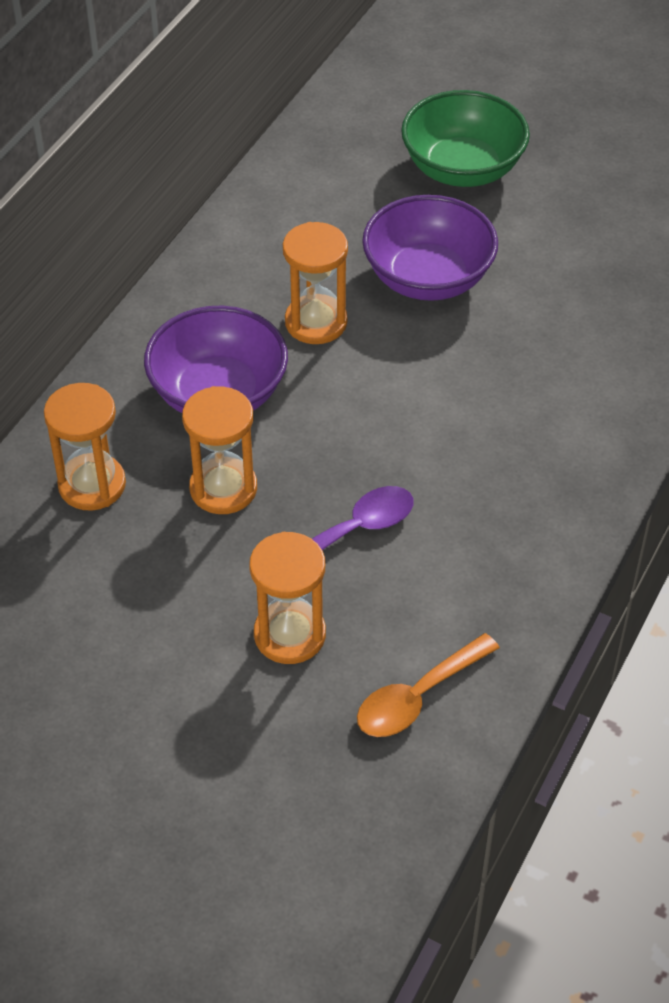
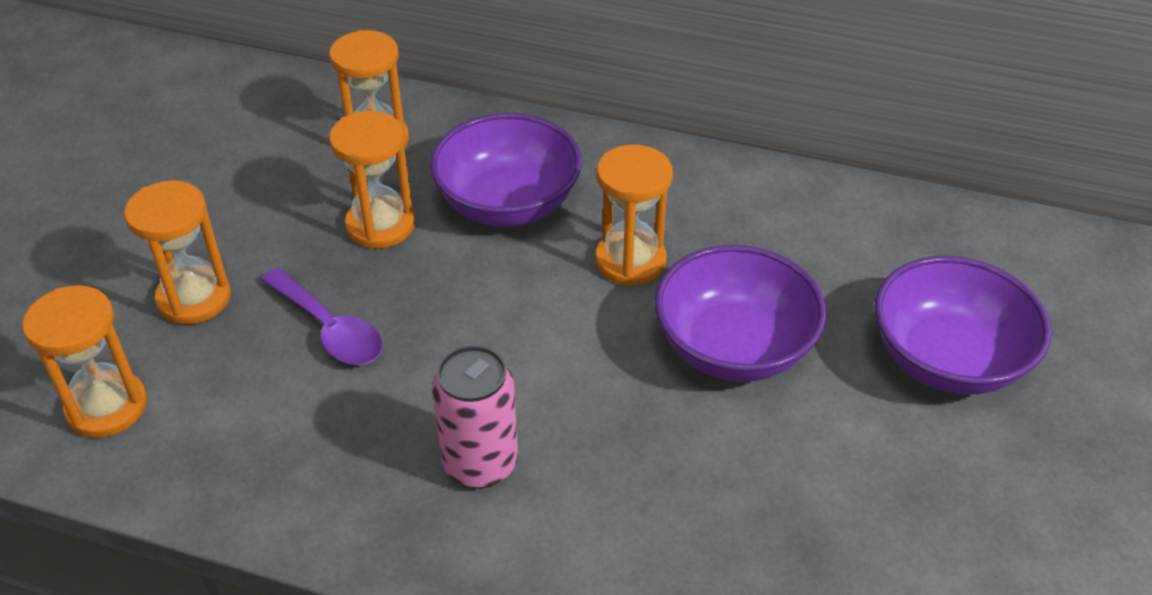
camera: 80 degrees right, 5 degrees down
orange spoon [357,633,500,737] -> orange hourglass [22,285,147,438]
green bowl [401,90,530,187] -> purple bowl [875,256,1052,395]
none -> pink can [432,345,518,488]

